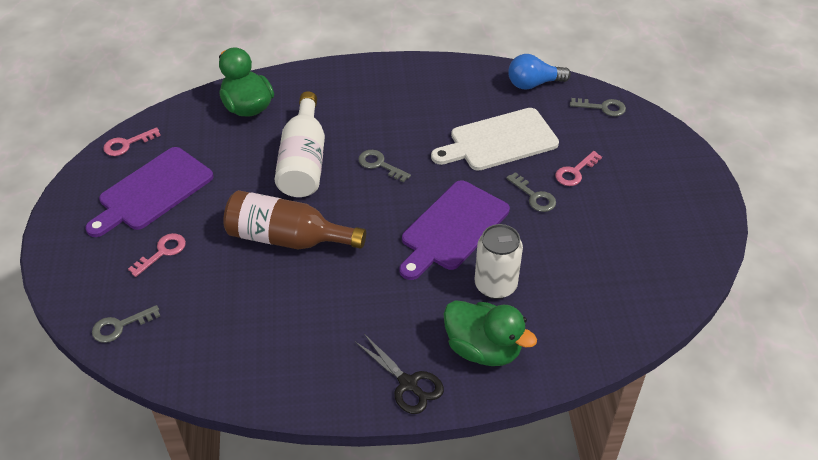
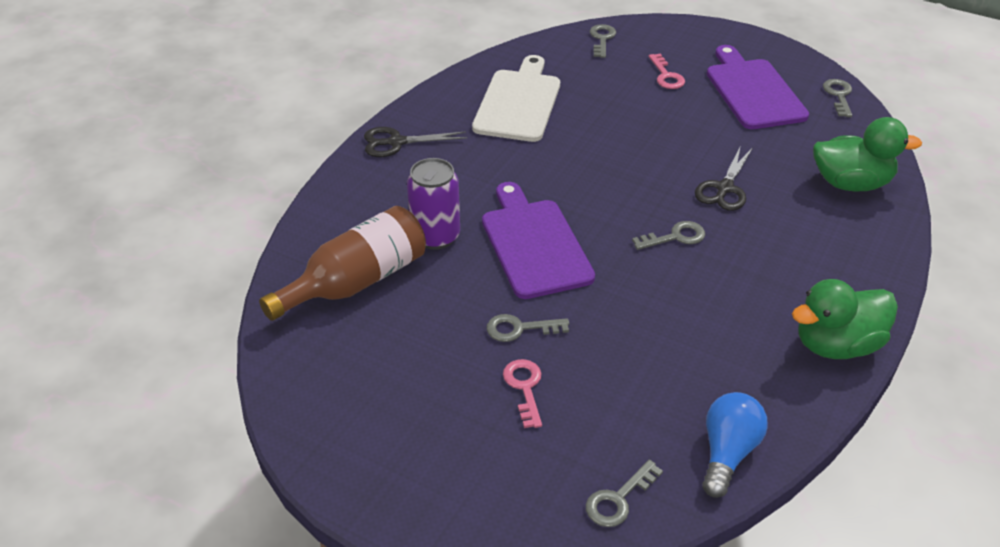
camera: 125 degrees right, 5 degrees down
pink key [103,127,161,156] -> grey key [823,79,852,117]
brown bottle [223,190,366,249] -> brown bottle moved to [259,206,426,321]
white bottle [274,91,325,197] -> black scissors [695,145,752,211]
white cutting board [431,108,559,171] -> white cutting board moved to [472,55,560,142]
green duck [443,300,537,366] -> green duck moved to [792,279,898,359]
white can [475,224,523,299] -> purple can [407,158,460,250]

